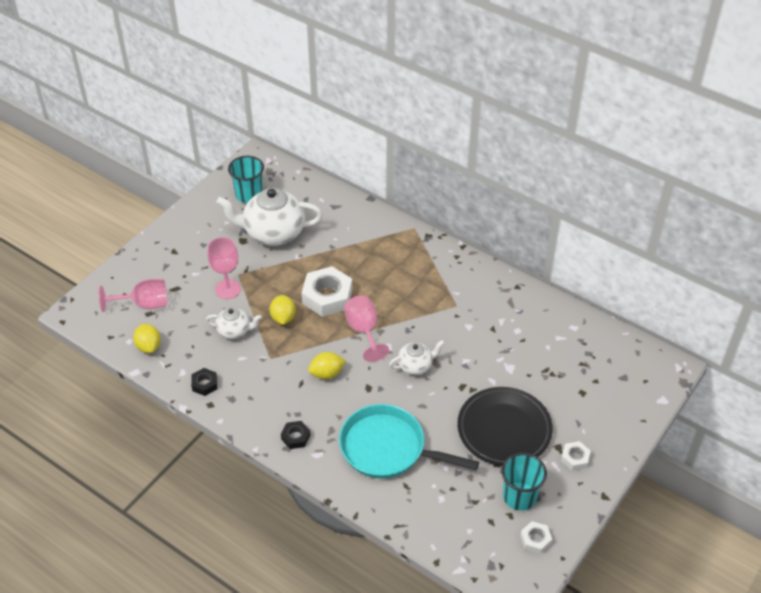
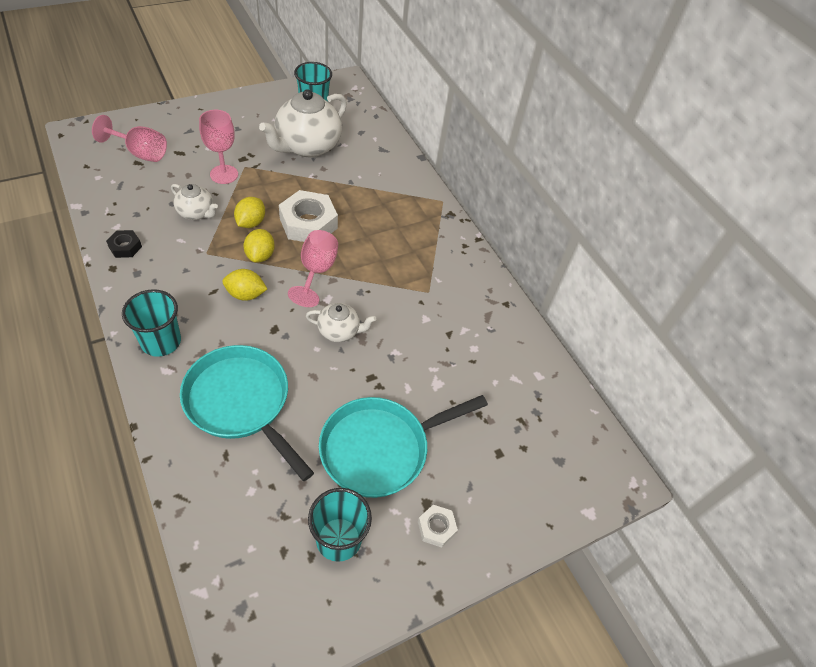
camera: 20 degrees right, 5 degrees up
yellow lemon [133,324,161,353] -> yellow lemon moved to [243,229,275,263]
white teapot [216,188,323,246] -> white teapot turned 75 degrees counterclockwise [259,89,347,157]
black nut [281,421,311,449] -> turquoise cup [122,289,181,357]
black plate [457,387,553,466] -> turquoise pan [319,395,488,498]
white nut [520,521,552,554] -> none

